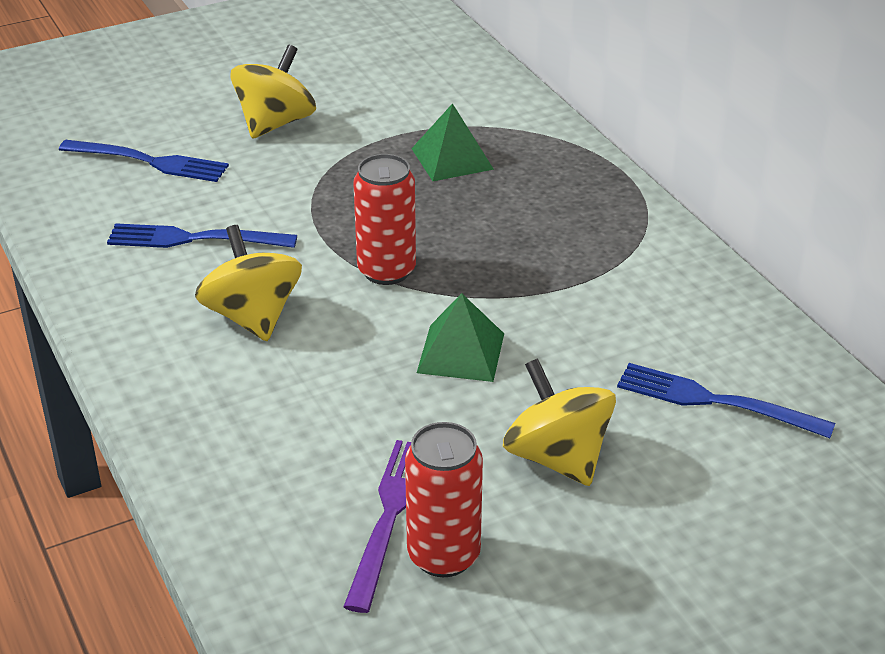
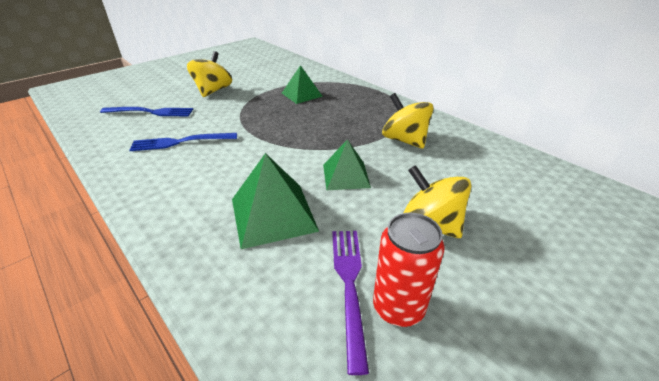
camera: 15 degrees left, 0 degrees up
yellow spinning top [195,225,302,341] -> yellow spinning top moved to [382,93,433,149]
red can [353,154,416,285] -> none
blue fork [617,363,835,438] -> none
none -> green pyramid [232,153,319,249]

